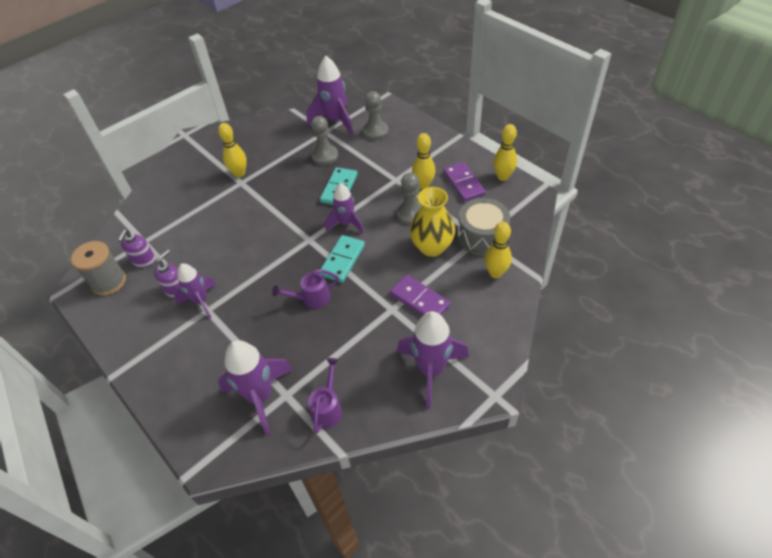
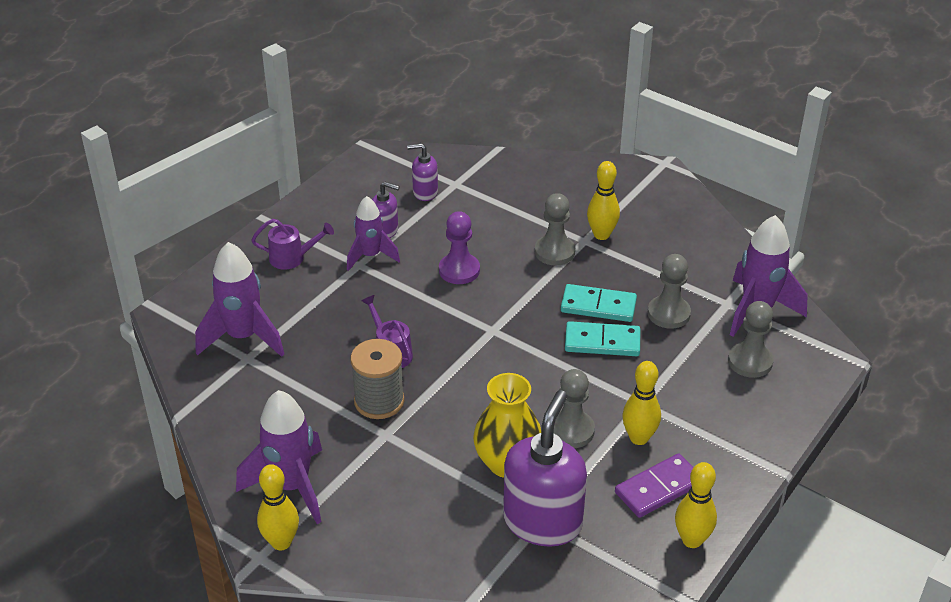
camera: 75 degrees right, 10 degrees down
grey spool [71,241,126,296] -> grey spool moved to [350,339,404,419]
purple watering can [308,358,342,434] -> purple watering can moved to [251,219,334,270]
turquoise domino [320,235,365,283] -> turquoise domino moved to [561,284,637,322]
purple rocket [325,183,364,234] -> none
purple domino [390,275,450,316] -> none
grey drum [458,198,510,256] -> purple soap dispenser [503,390,587,547]
yellow bowling pin [484,222,512,278] -> yellow bowling pin moved to [257,464,299,551]
none -> purple pawn [439,211,480,284]
none -> grey pawn [535,193,575,266]

